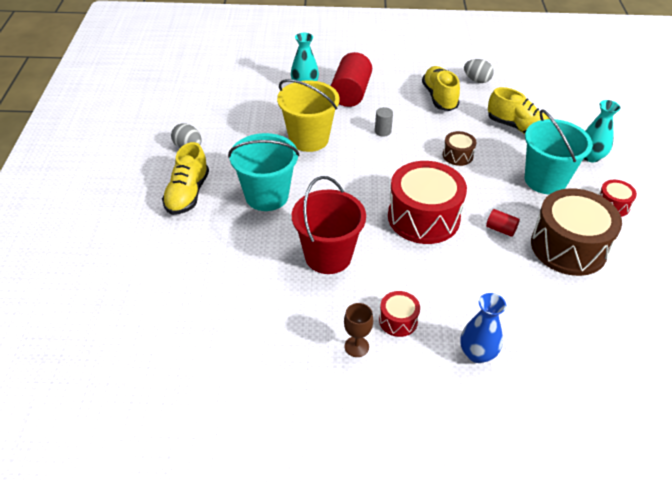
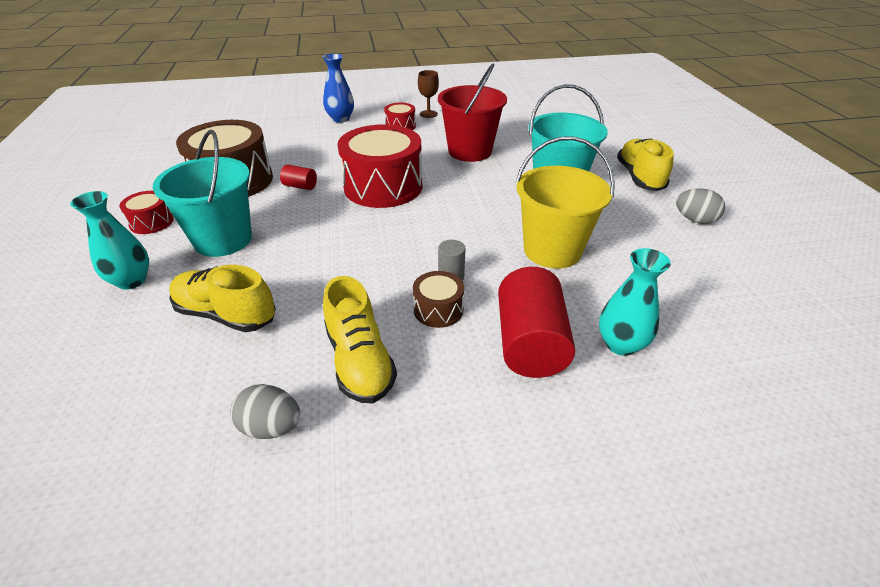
camera: 170 degrees right, 5 degrees down
brown drum [443,131,476,166] -> brown drum moved to [413,271,464,328]

